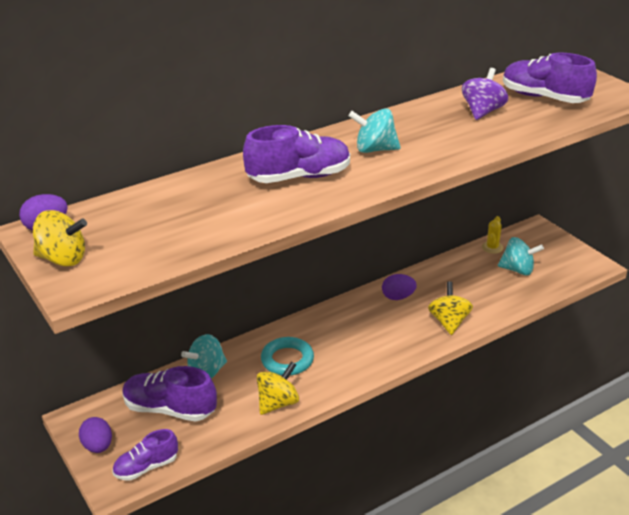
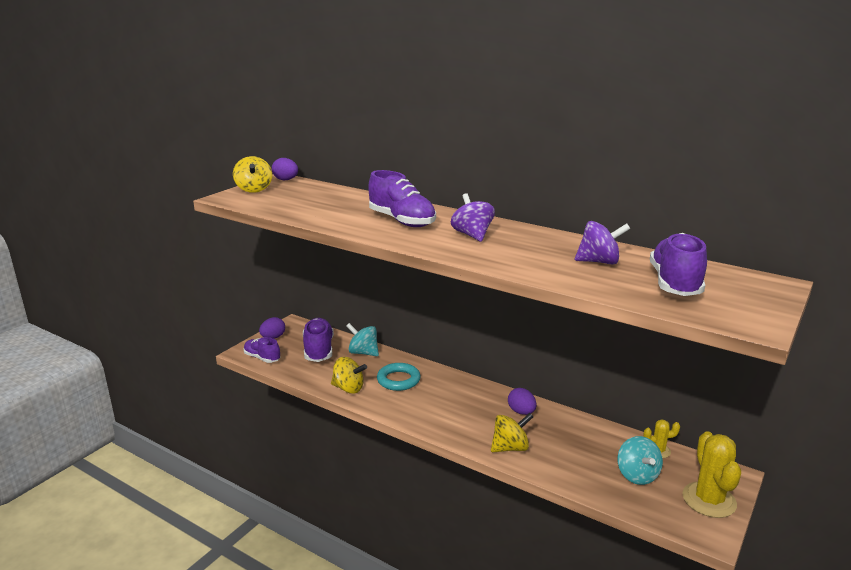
camera: 65 degrees right, 10 degrees down
turquoise spinning top [348,108,400,153] -> purple spinning top [451,193,495,242]
none -> yellow cactus [683,431,741,518]

